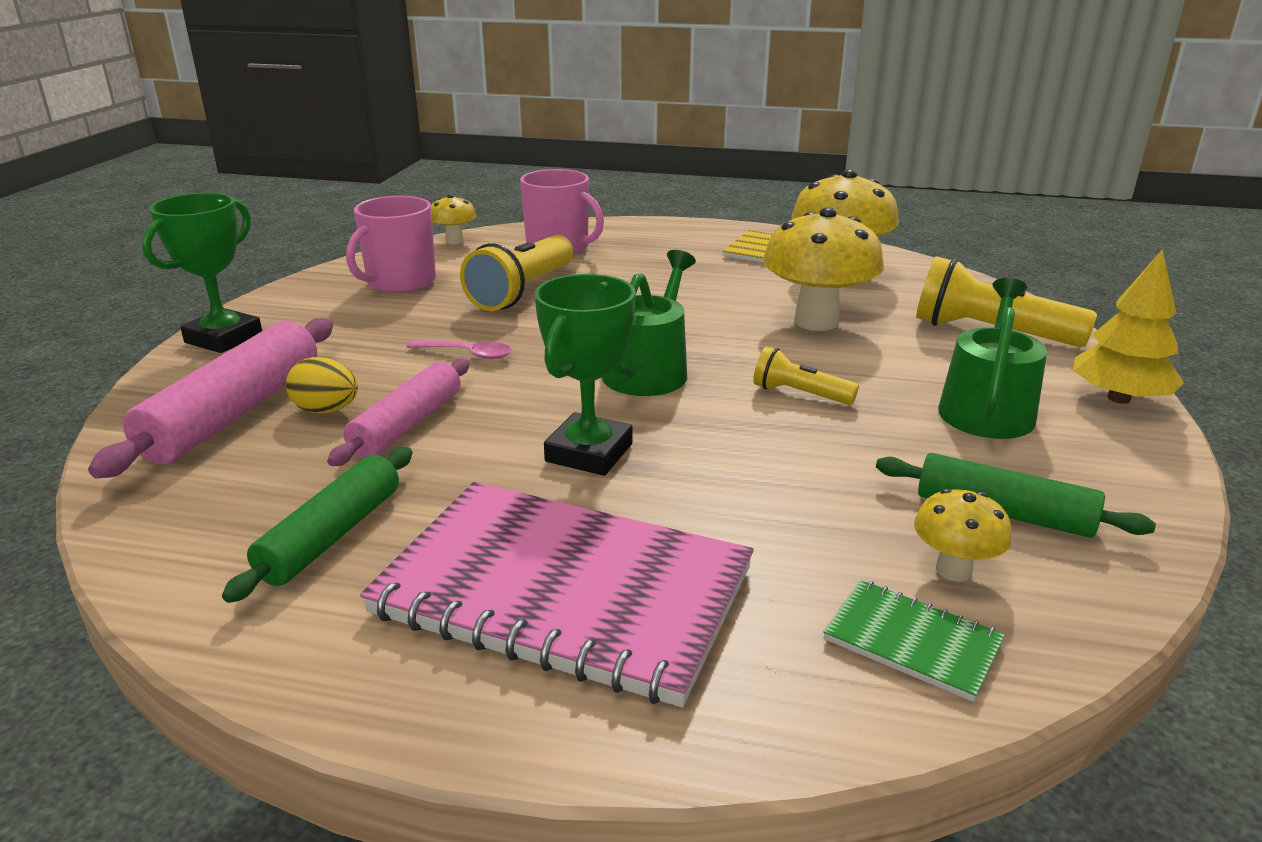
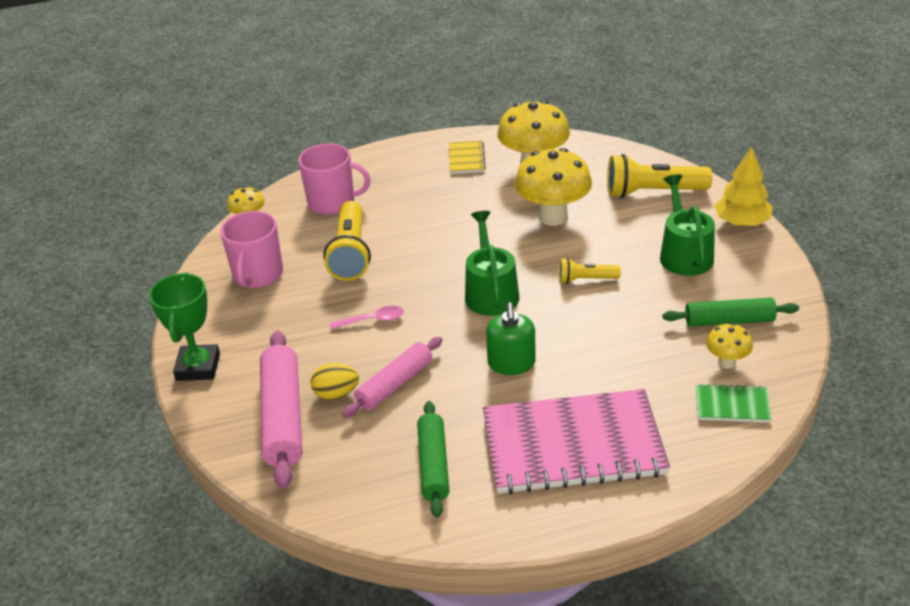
camera: 25 degrees left, 10 degrees up
pink rolling pin [327,359,470,466] -> pink rolling pin turned 45 degrees clockwise [342,337,442,418]
green trophy [534,274,636,476] -> green soap dispenser [486,302,536,375]

